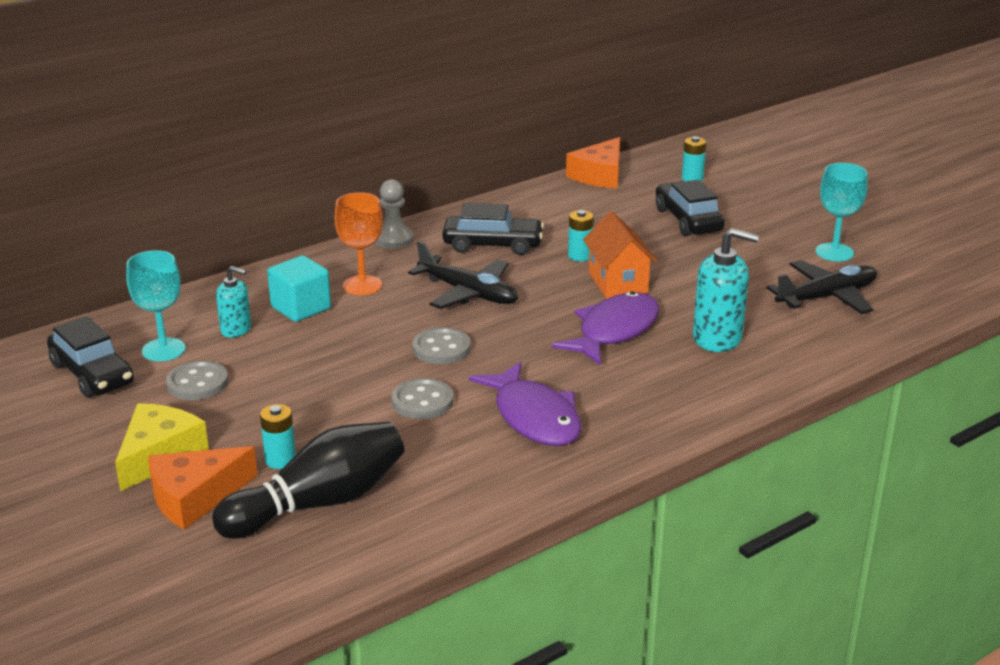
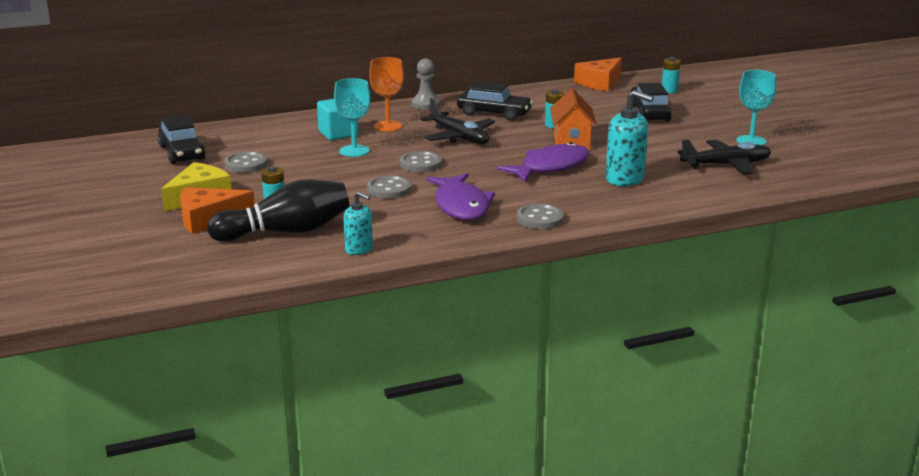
camera: 15 degrees right, 5 degrees down
turquoise goblet [126,250,186,361] -> turquoise goblet moved to [334,78,370,157]
turquoise soap dispenser [216,266,251,338] -> turquoise soap dispenser moved to [343,191,373,255]
none -> grey button [517,204,564,229]

